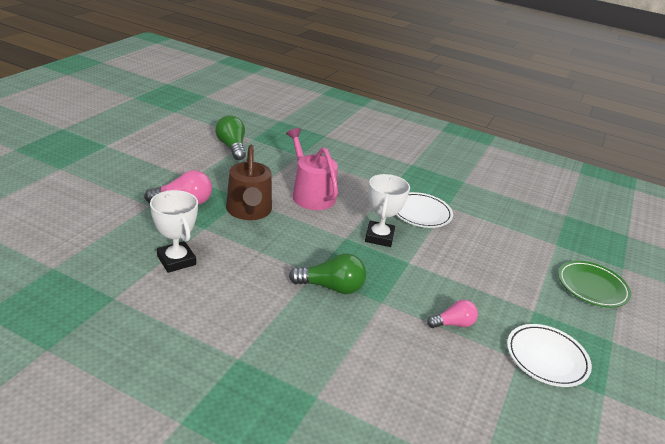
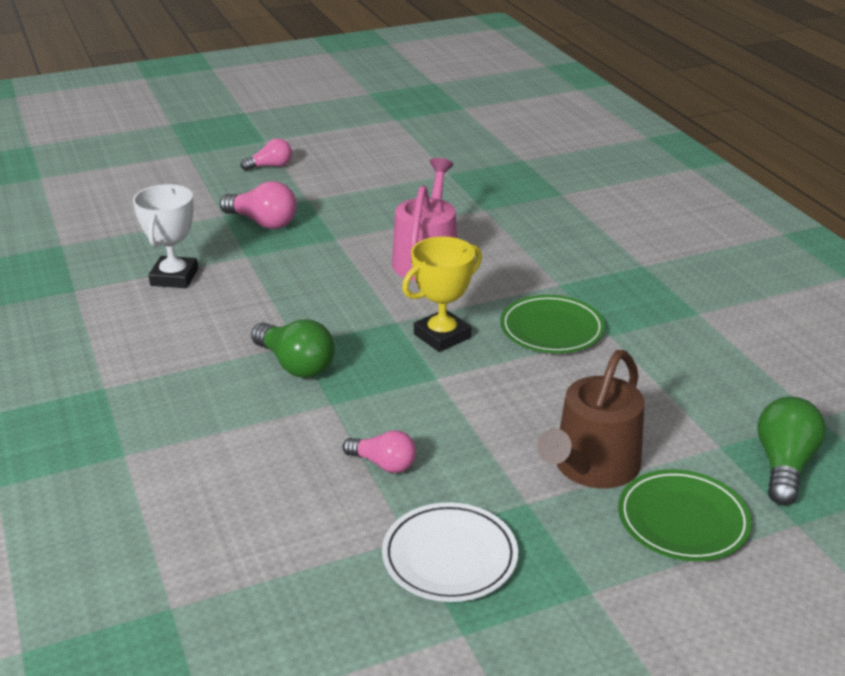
camera: 45 degrees right, 0 degrees up
green light bulb [215,115,246,160] -> green light bulb moved to [757,397,826,505]
brown watering can [226,145,272,220] -> brown watering can moved to [537,350,645,488]
white trophy [365,174,410,247] -> yellow trophy [402,236,482,352]
white plate [396,192,453,228] -> green plate [500,295,605,353]
none -> pink light bulb [240,138,292,171]

